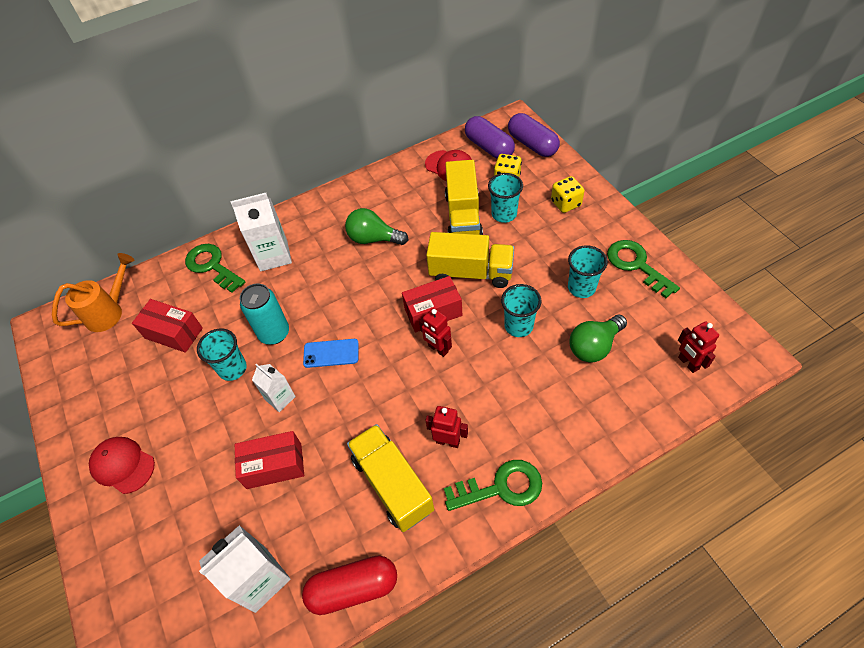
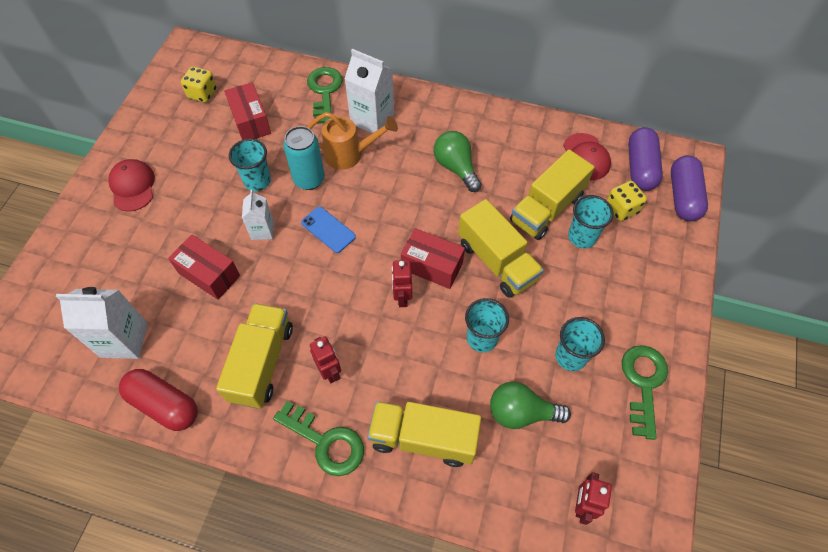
camera: 40 degrees right, 5 degrees up
orange watering can [52,253,135,332] -> orange watering can moved to [307,112,398,170]
yellow dice [551,176,584,213] -> yellow dice moved to [181,66,217,103]
none -> yellow truck [368,401,481,467]

